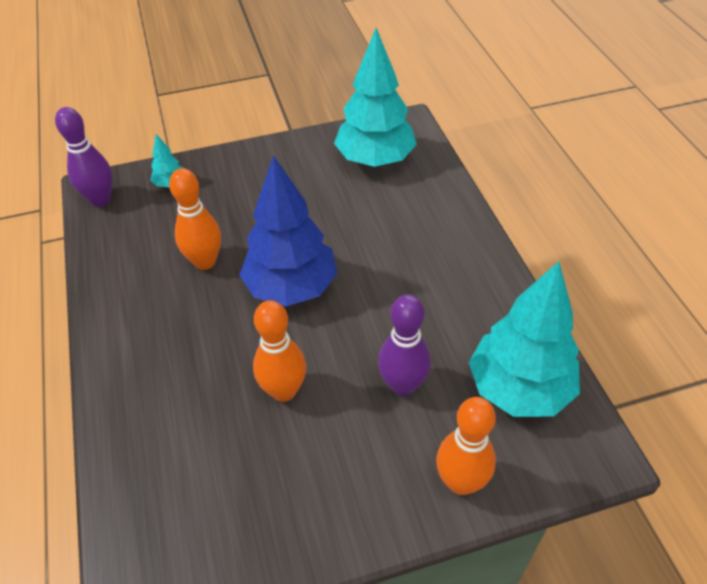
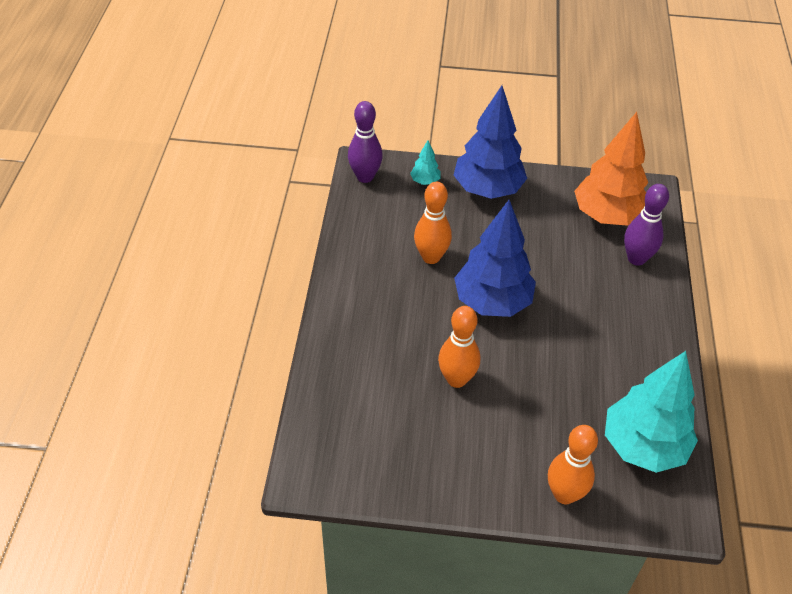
camera: 20 degrees right, 0 degrees up
turquoise tree [334,28,417,167] -> orange tree [574,112,648,226]
purple bowling pin [378,294,431,396] -> purple bowling pin moved to [624,184,669,266]
none -> blue tree [454,86,527,199]

